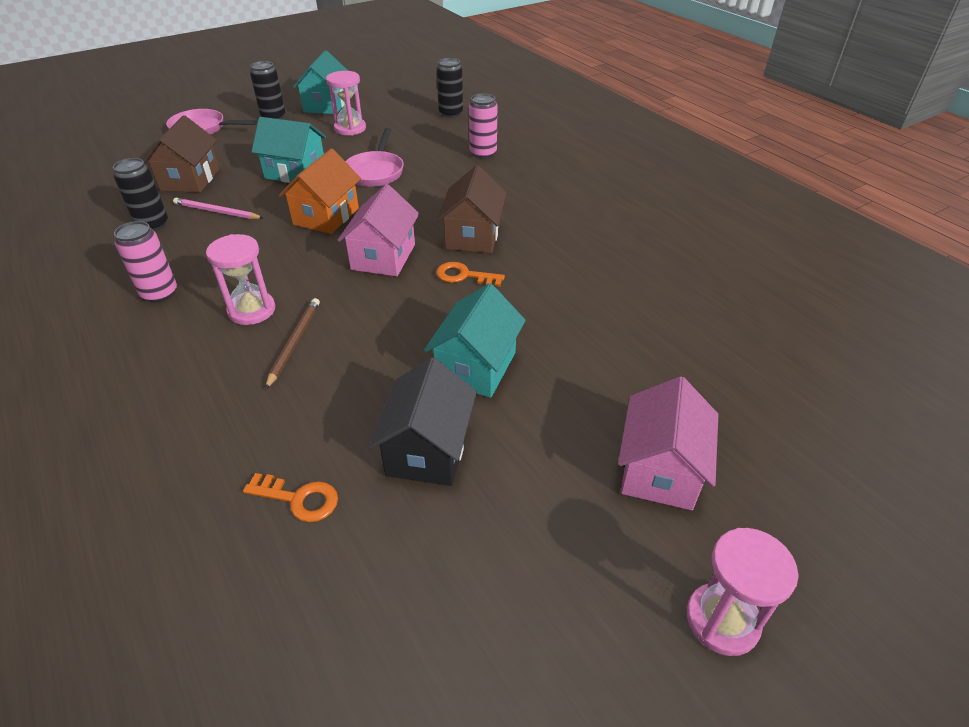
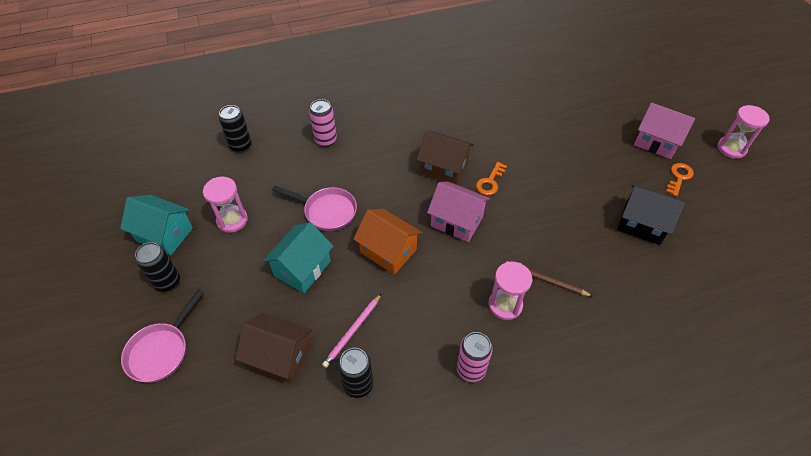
camera: 75 degrees left, 10 degrees up
orange key [243,473,338,522] -> orange key moved to [666,163,694,197]
turquoise house [424,283,526,398] -> none

